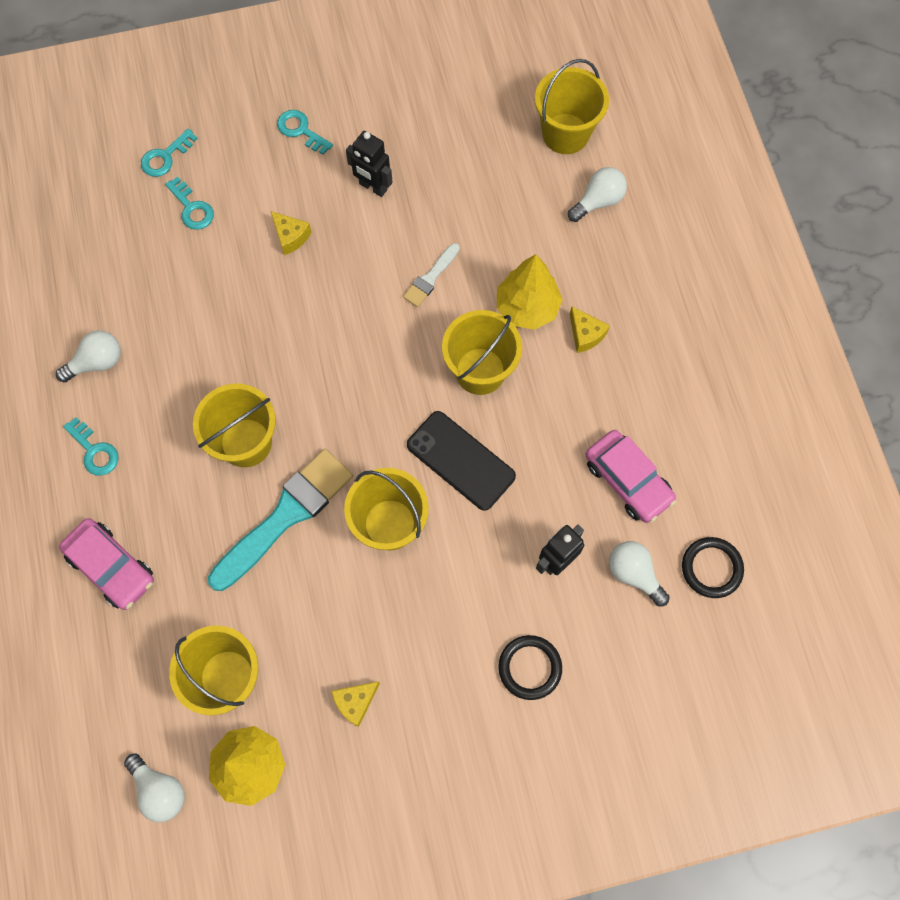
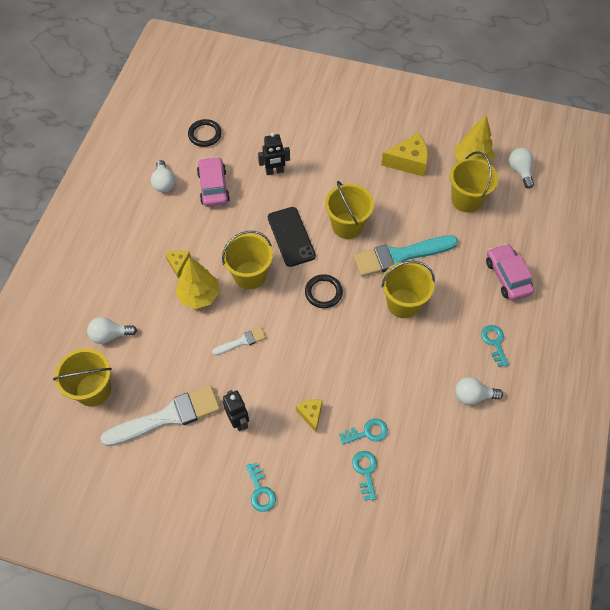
camera: 150 degrees left, 10 degrees down
turquoise key [141,129,198,177] -> turquoise key moved to [339,419,388,445]
yellow cheese [332,681,380,727] -> yellow cheese [381,133,428,177], size x1.74
black ring [498,635,562,700] -> black ring moved to [305,274,343,308]
white light bulb [609,541,670,607] -> white light bulb moved to [151,160,175,193]
none -> white brush [101,385,220,446]

